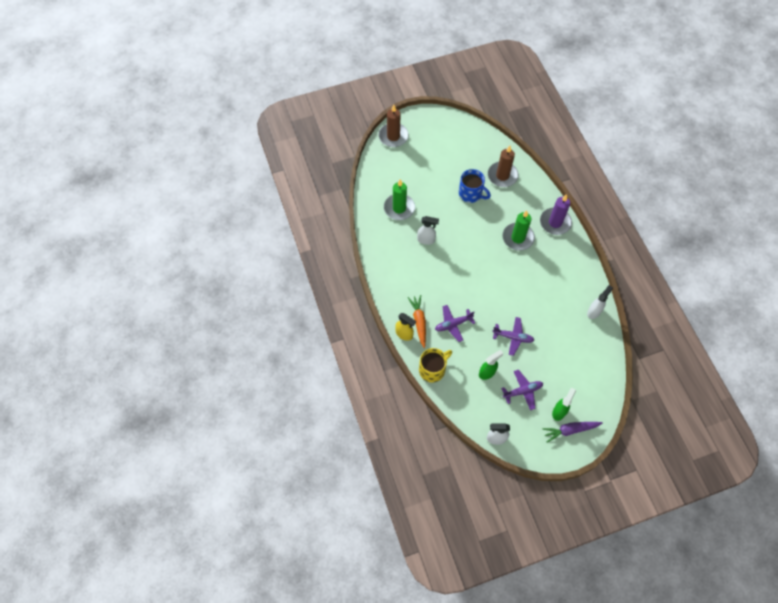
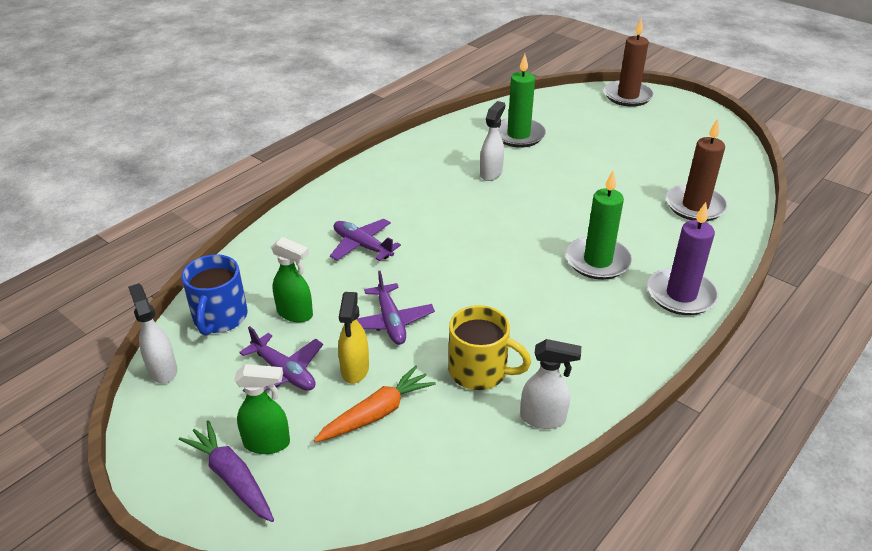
camera: 60 degrees right, 25 degrees down
yellow spray bottle [395,313,416,341] -> yellow spray bottle moved to [338,292,369,384]
orange carrot [408,295,426,348] -> orange carrot moved to [314,366,436,443]
white spray bottle [417,216,439,245] -> white spray bottle turned 135 degrees counterclockwise [480,101,505,181]
yellow mug [419,348,452,383] -> yellow mug moved to [449,305,531,390]
blue mug [459,169,491,203] -> blue mug moved to [182,254,248,336]

